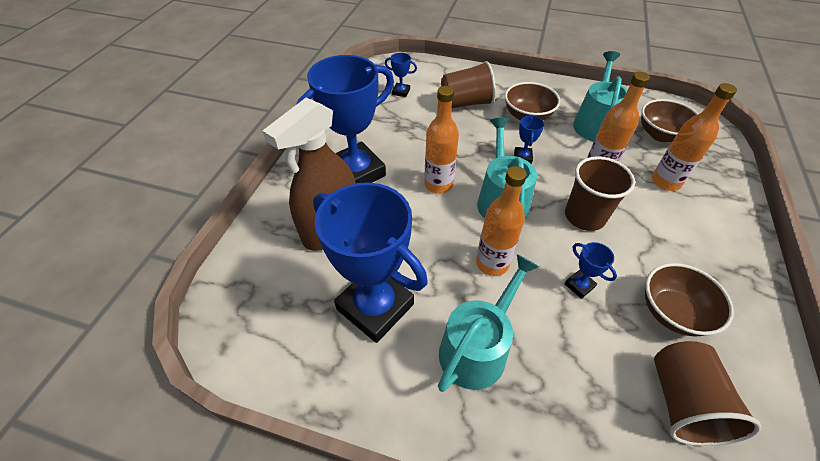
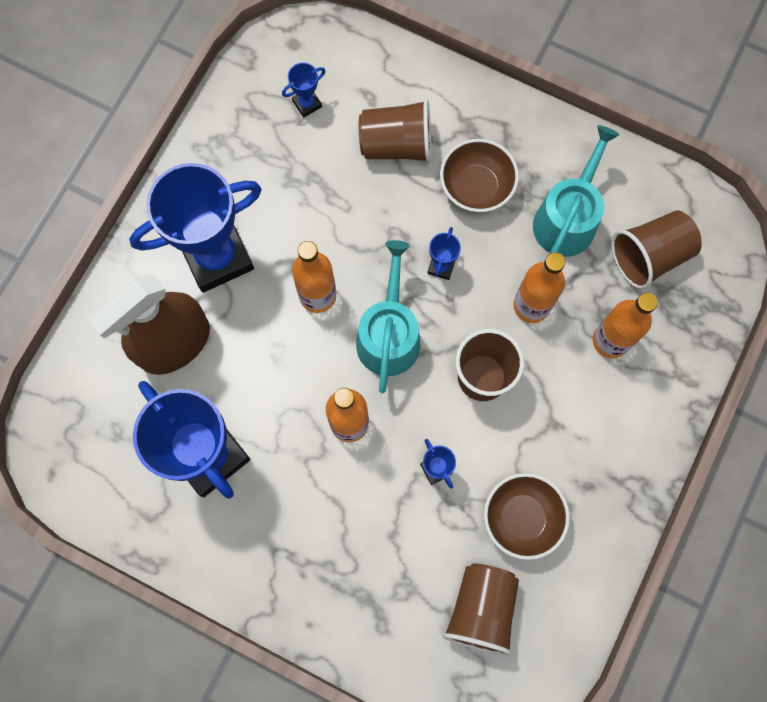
camera: 10 degrees right, 25 degrees up
blue trophy [385,53,417,97] -> blue trophy turned 60 degrees counterclockwise [282,63,326,118]
turquoise watering can [438,254,539,392] -> none
brown bowl [641,99,698,142] -> brown cup [611,211,701,289]

